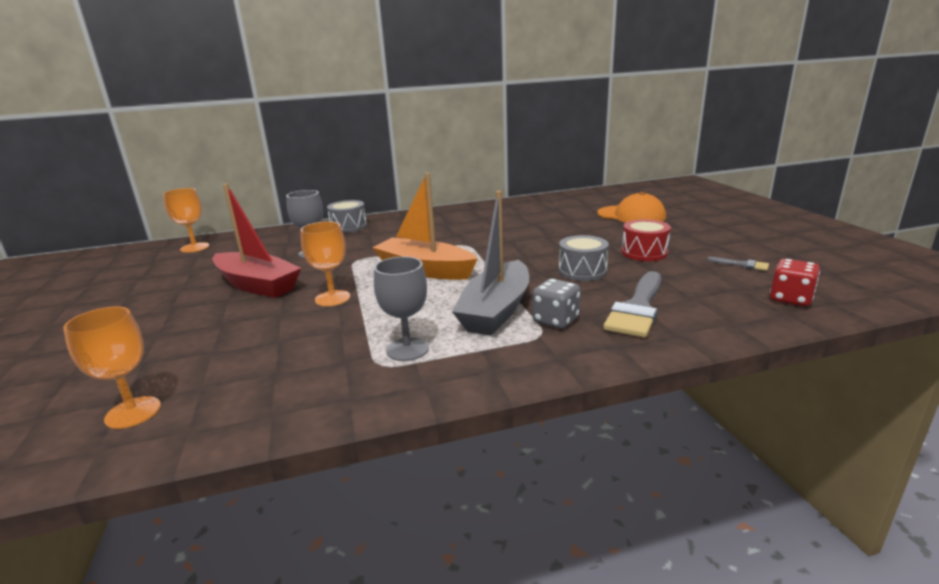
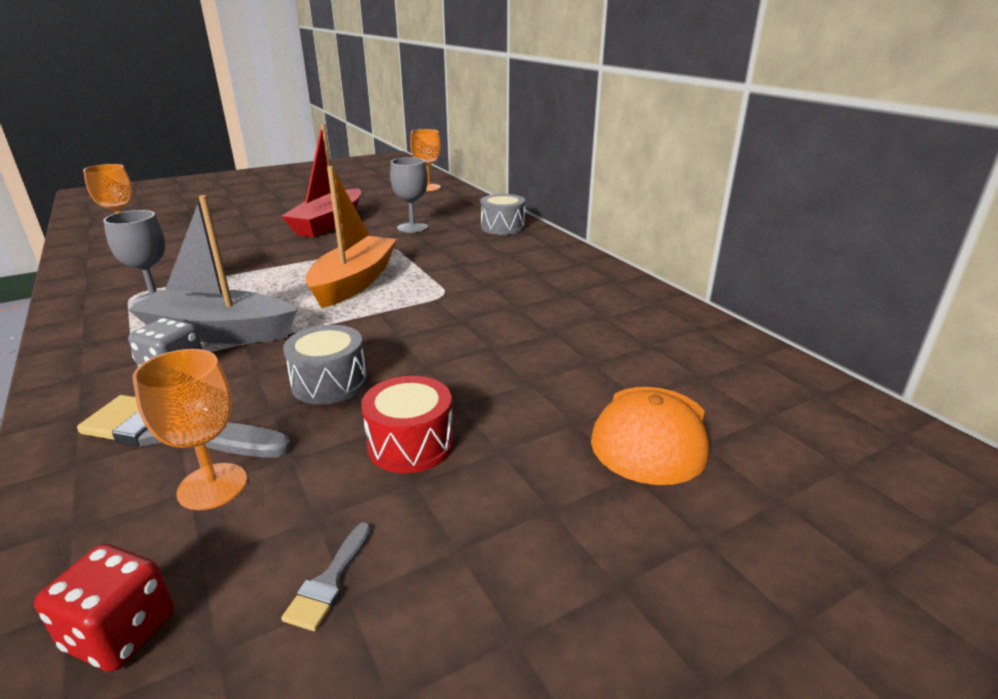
camera: 75 degrees right, 5 degrees up
orange goblet [301,221,351,306] -> orange goblet moved to [132,349,247,510]

